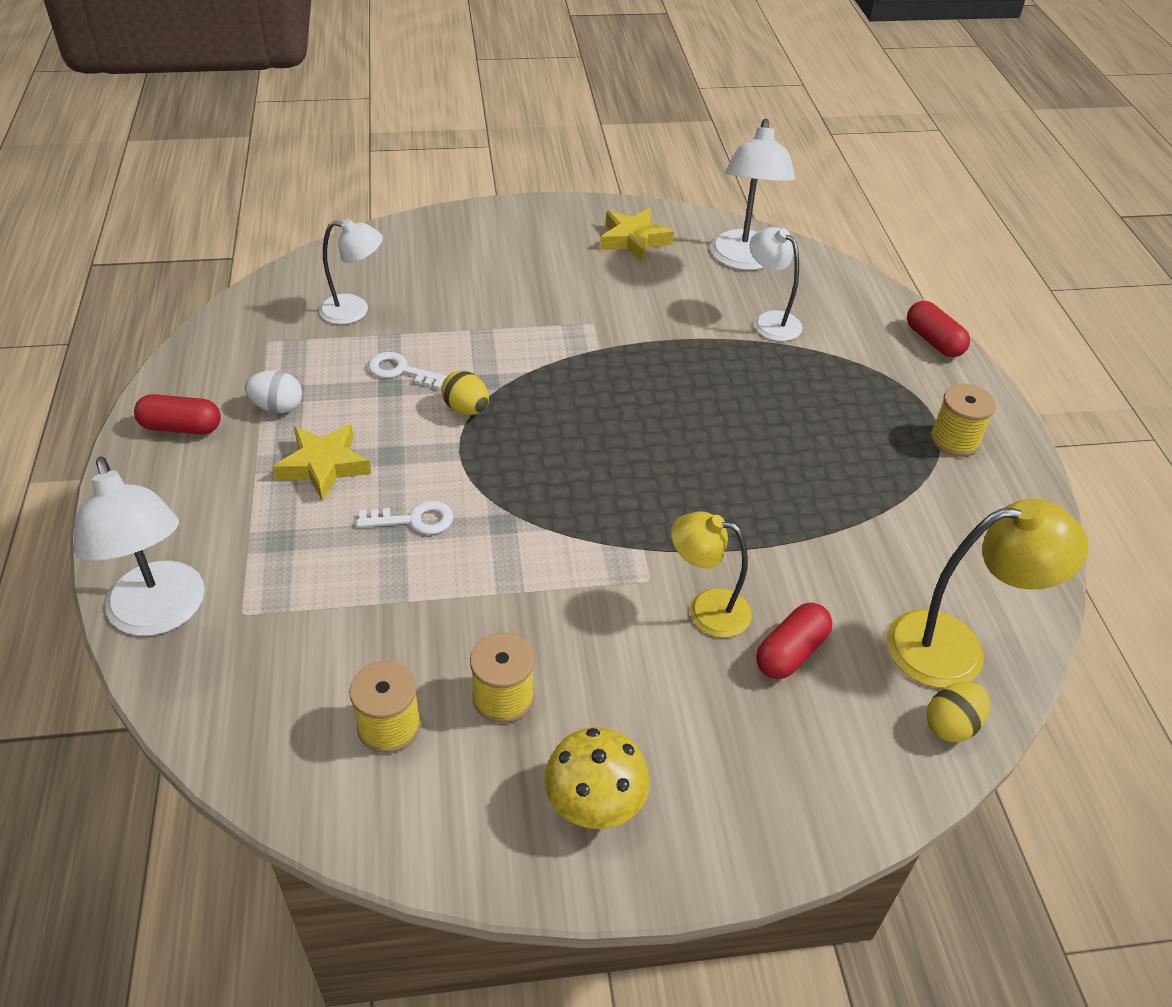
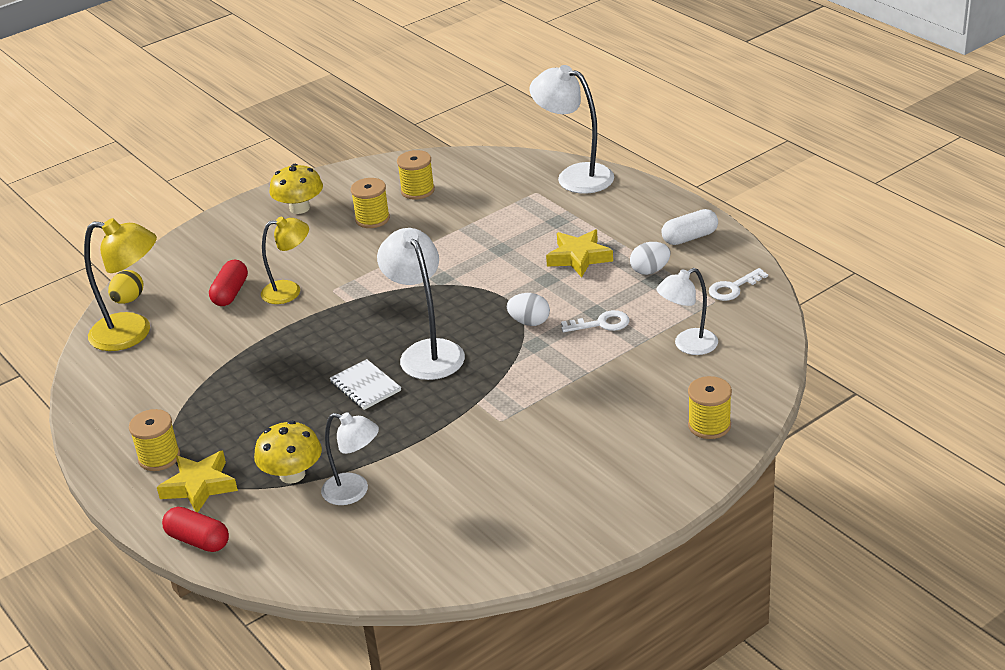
camera: 155 degrees right, 10 degrees down
red capsule [134,394,221,435] -> white capsule [661,209,718,245]
white key [357,501,454,535] -> white key moved to [709,268,768,301]
yellow egg [441,371,489,415] -> white egg [507,293,550,326]
yellow star [600,208,674,262] -> yellow star moved to [157,450,238,513]
white lamp [710,119,795,270] -> white lamp moved to [377,228,465,380]
yellow lamp [886,498,1088,688] -> yellow lamp turned 135 degrees counterclockwise [84,218,157,351]
none -> yellow mushroom [254,421,322,484]
none -> white notebook [330,359,401,410]
none -> yellow spool [688,376,732,439]

